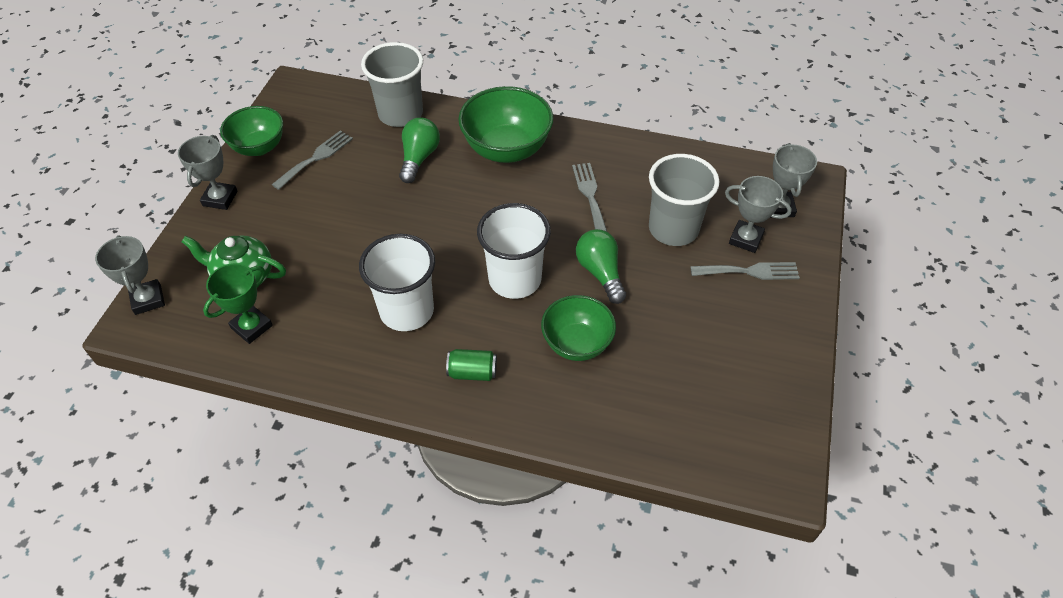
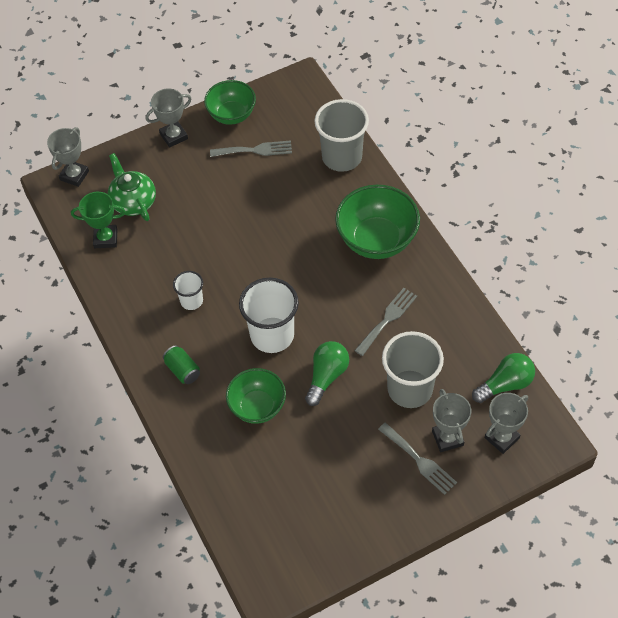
camera: 50 degrees right, 5 degrees up
white cup [359,234,435,331] -> white cup [173,271,203,310], size x0.53
green light bulb [399,117,440,183] -> green light bulb moved to [472,353,535,403]

